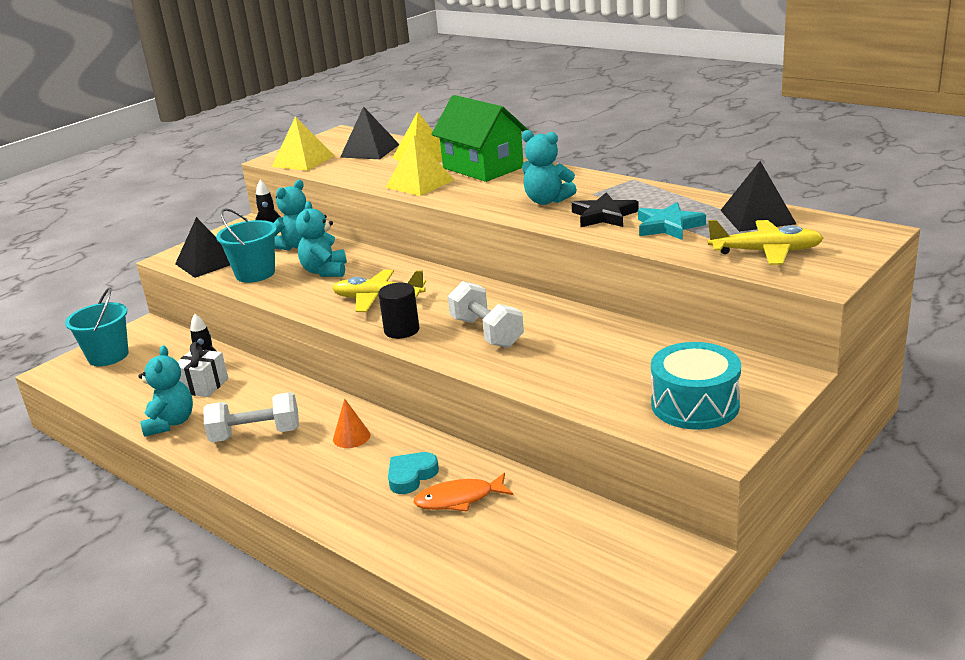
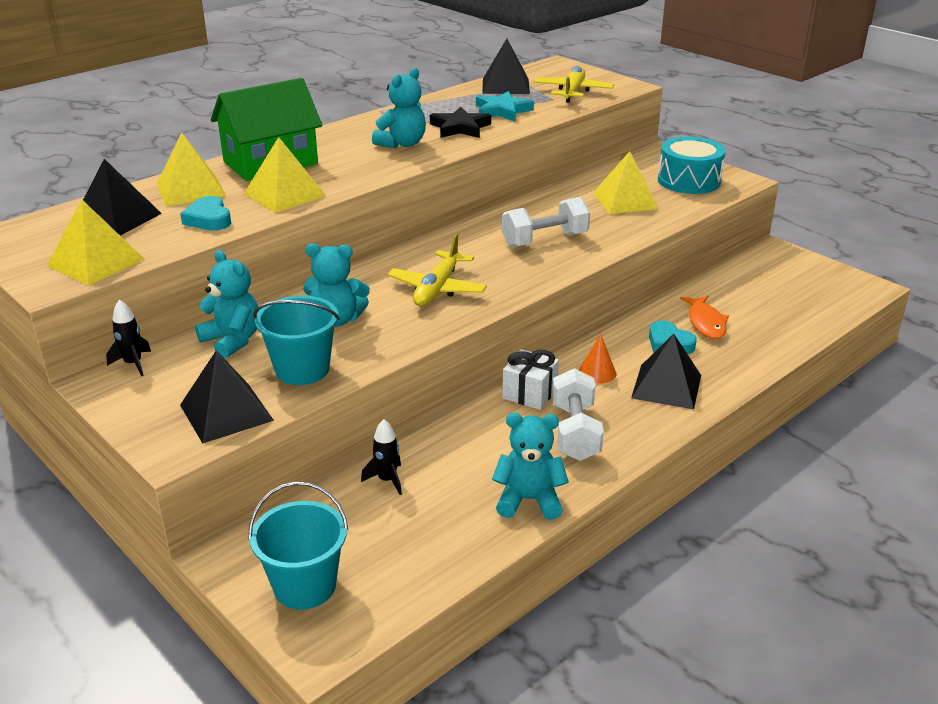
camera: 85 degrees left, 5 degrees up
white gift [178,342,228,397] -> white gift moved to [502,349,559,410]
black cylinder [378,283,419,339] -> none
none -> turquoise heart [181,196,231,231]
none -> yellow pyramid [593,151,659,214]
none -> black pyramid [631,333,701,409]

